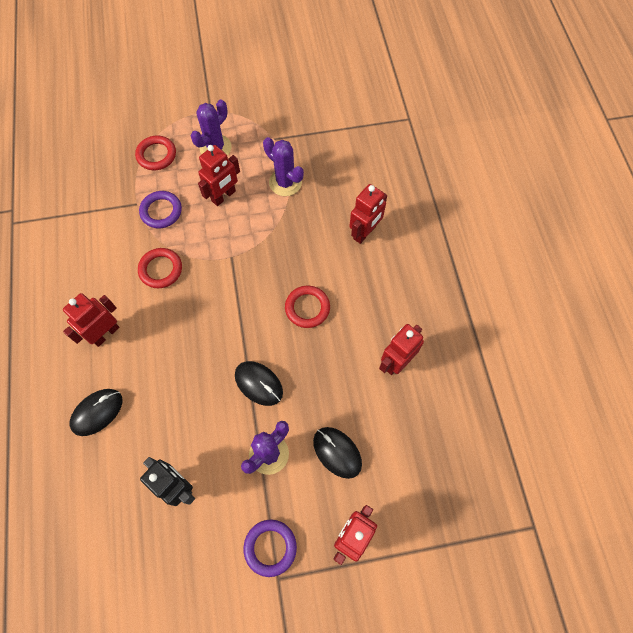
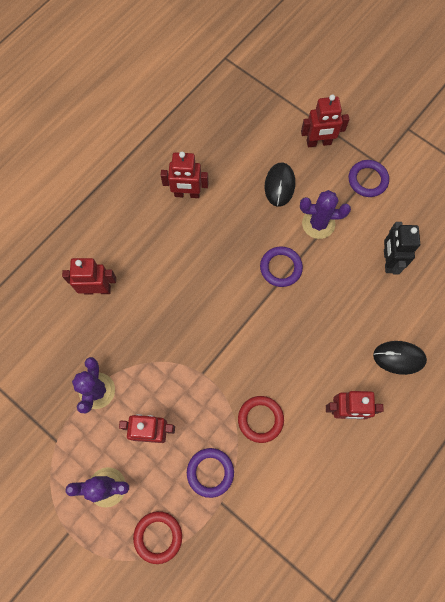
camera: 130 degrees left, 5 degrees up
black mouse [235,361,283,406] -> purple ring [260,246,303,287]
red ring [285,286,330,328] -> none

